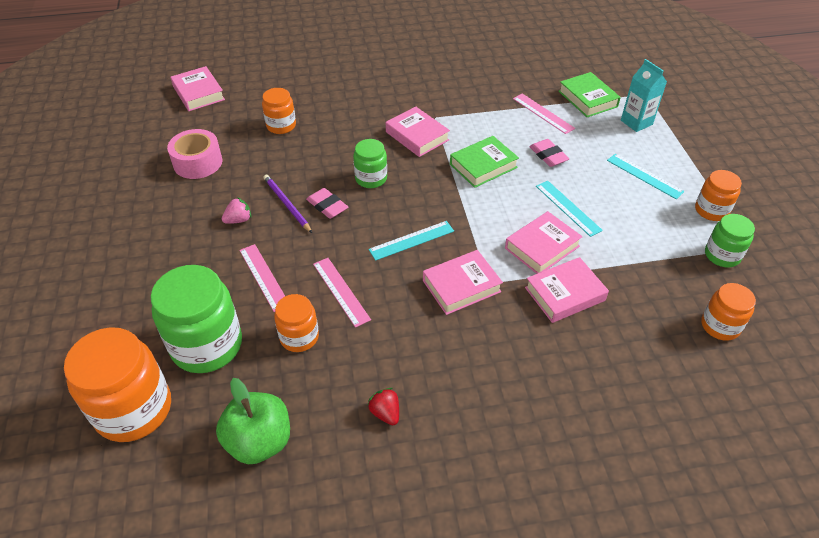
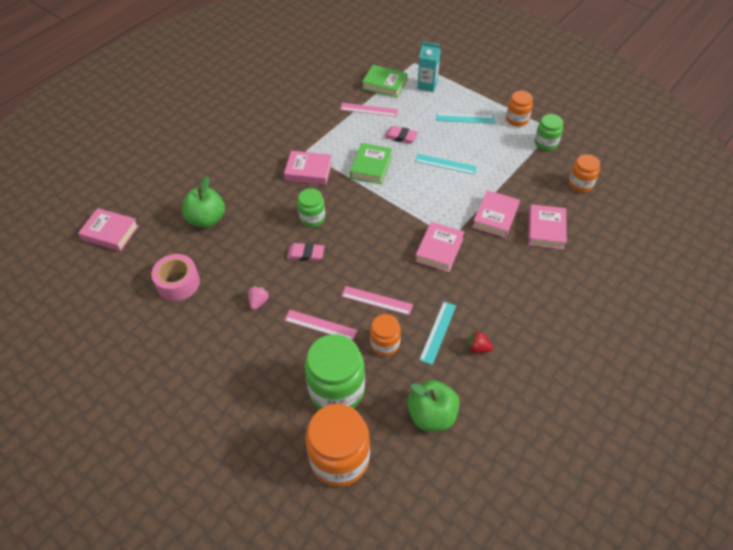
camera: 40 degrees left, 5 degrees up
orange jar [262,88,296,134] -> green apple [182,176,225,228]
purple pencil [264,175,312,233] -> none
turquoise ruler [368,221,454,261] -> turquoise ruler moved to [419,302,456,365]
pink book [505,211,583,274] -> pink book moved to [528,204,567,249]

